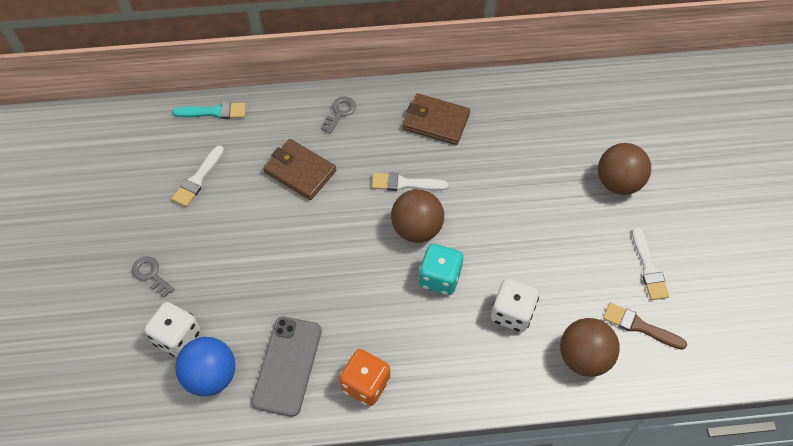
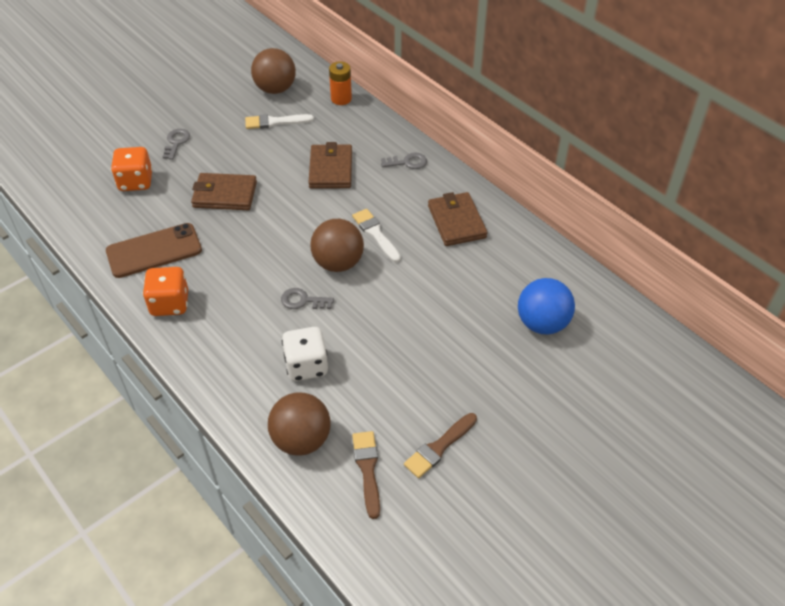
camera: 55 degrees right, 10 degrees down
white dice [144,302,200,357] -> orange dice [111,147,153,191]
turquoise brush [172,102,246,119] -> orange battery [329,61,352,105]
blue ball [175,337,235,396] -> blue ball moved to [518,278,575,335]
grey phone [251,317,322,417] -> brown phone [106,223,202,278]
turquoise dice [418,244,463,295] -> grey key [281,288,334,309]
brown ball [598,143,651,195] -> brown ball moved to [251,48,296,94]
white brush [632,227,669,300] -> brown brush [404,413,477,478]
none -> brown wallet [191,173,257,210]

